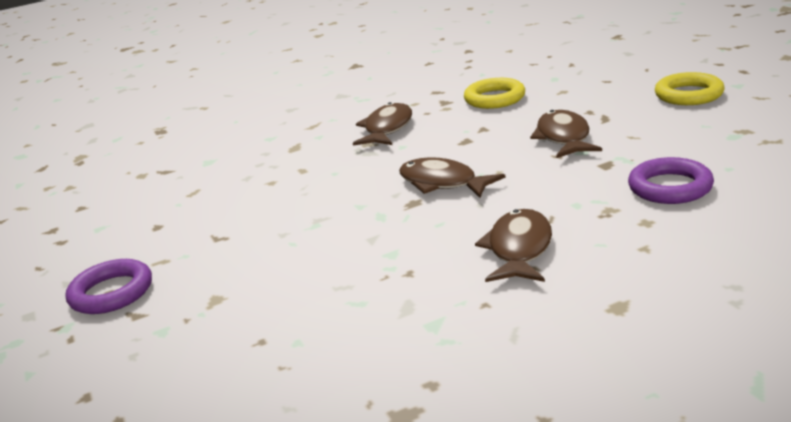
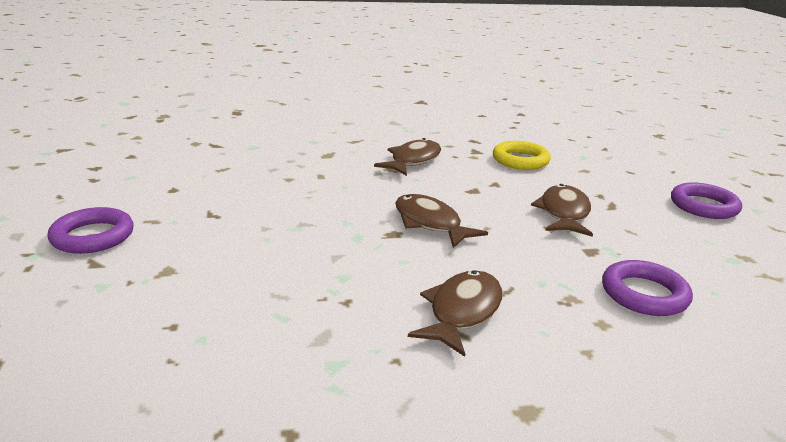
camera: 10 degrees right, 0 degrees up
yellow ring [655,72,724,105] -> purple ring [671,182,742,219]

